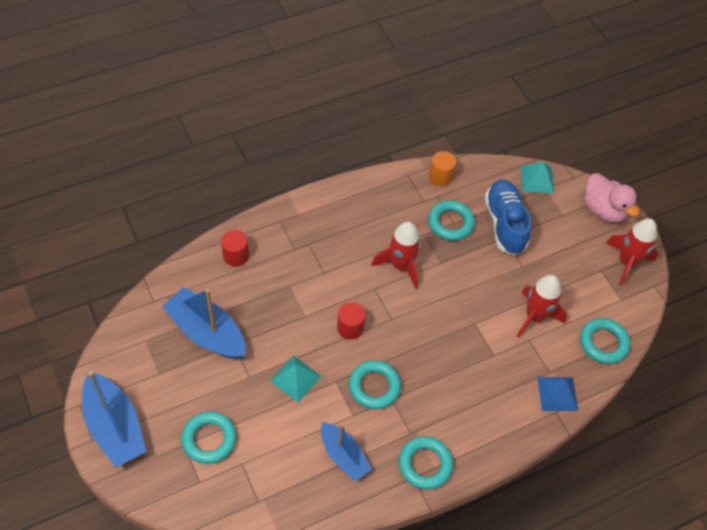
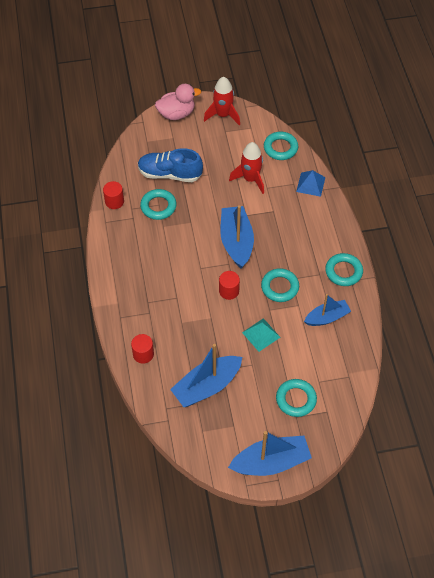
camera: 70 degrees left, 0 degrees up
red rocket [371,222,421,289] -> none
orange cylinder [429,151,456,186] -> red cylinder [103,181,124,209]
turquoise pyramid [521,162,554,193] -> none
none -> blue boat [220,205,254,269]

